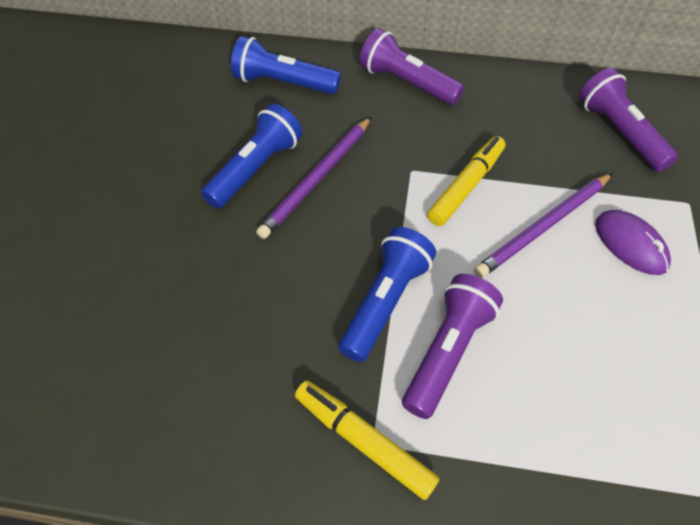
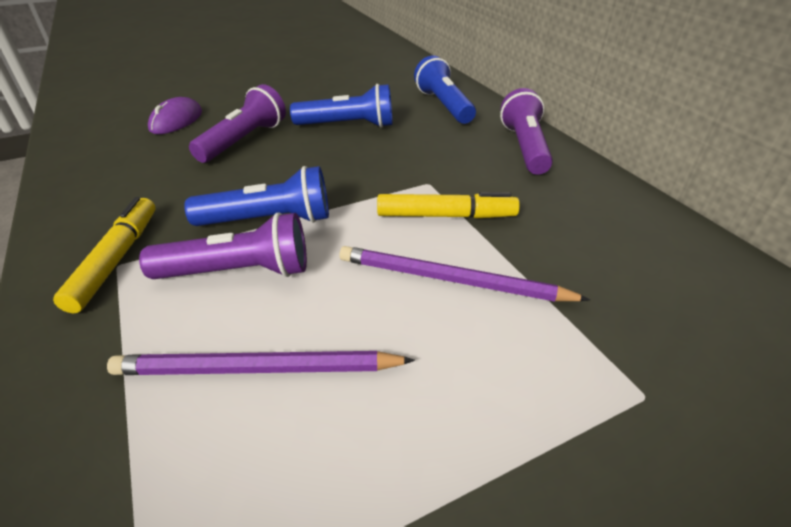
camera: 55 degrees right, 15 degrees down
purple pencil [256,117,371,239] -> purple pencil moved to [107,351,415,375]
purple flashlight [579,68,678,172] -> purple flashlight moved to [189,84,286,163]
purple mouse [595,210,671,275] -> purple mouse moved to [148,97,202,134]

